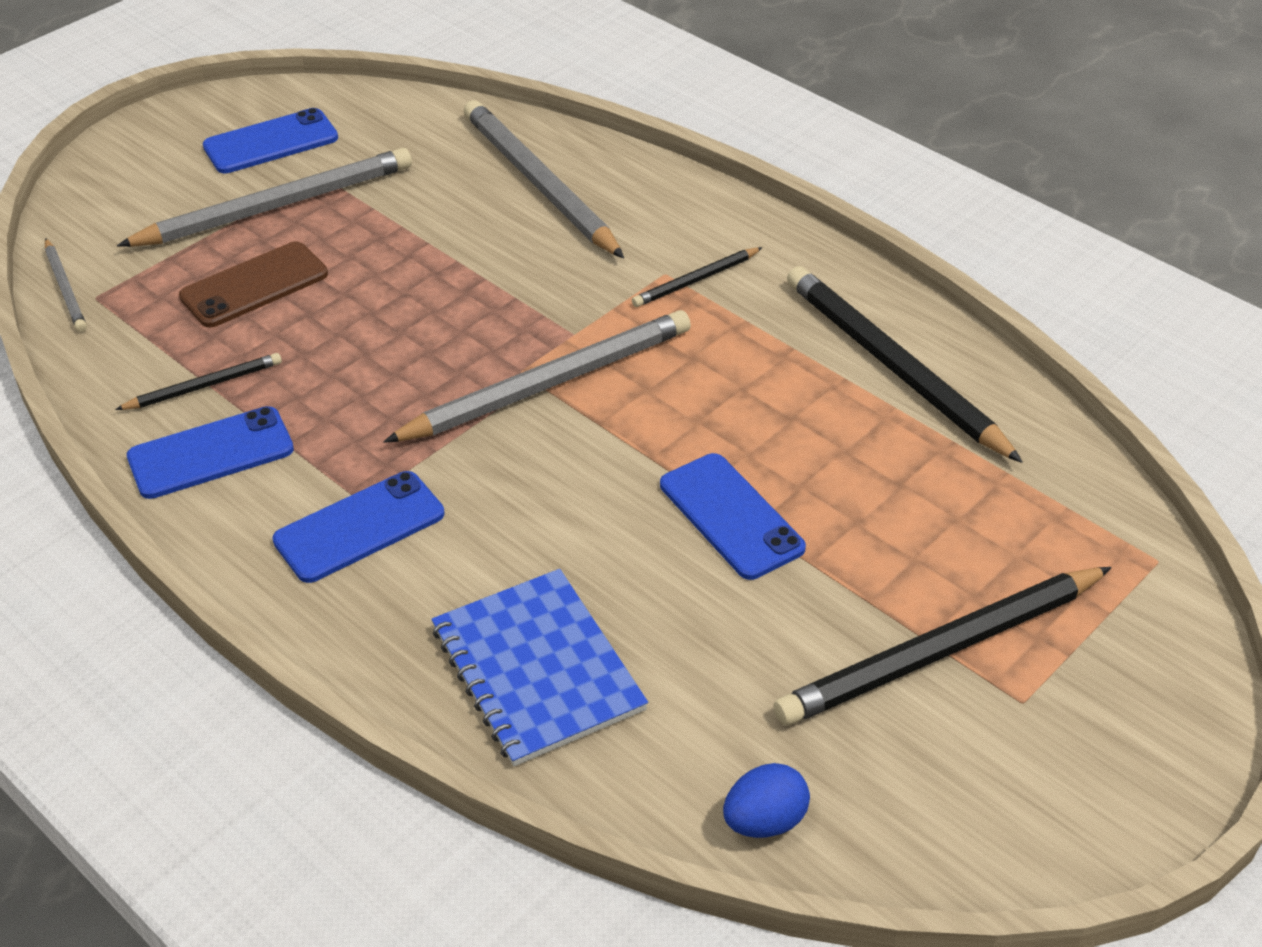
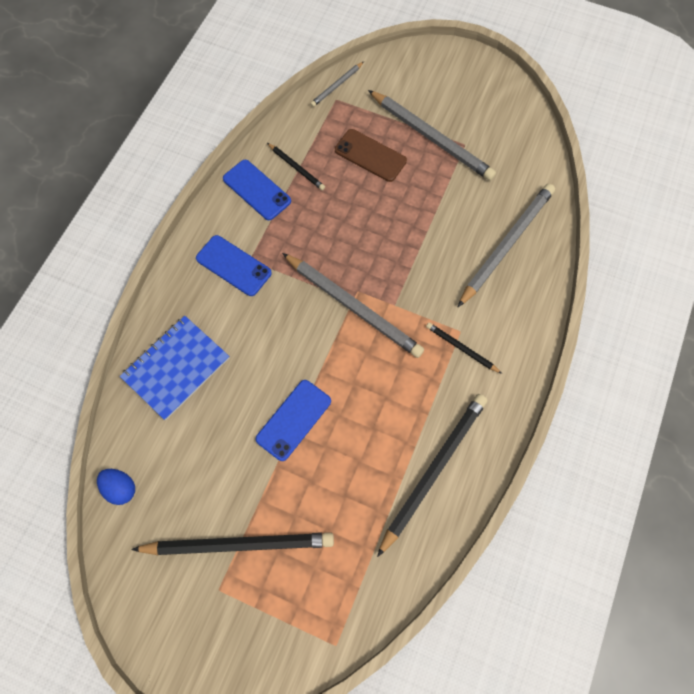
camera: 70 degrees right, 25 degrees up
blue phone [203,108,338,173] -> none
black pencil [773,567,1112,726] -> black pencil turned 135 degrees clockwise [131,532,334,555]

